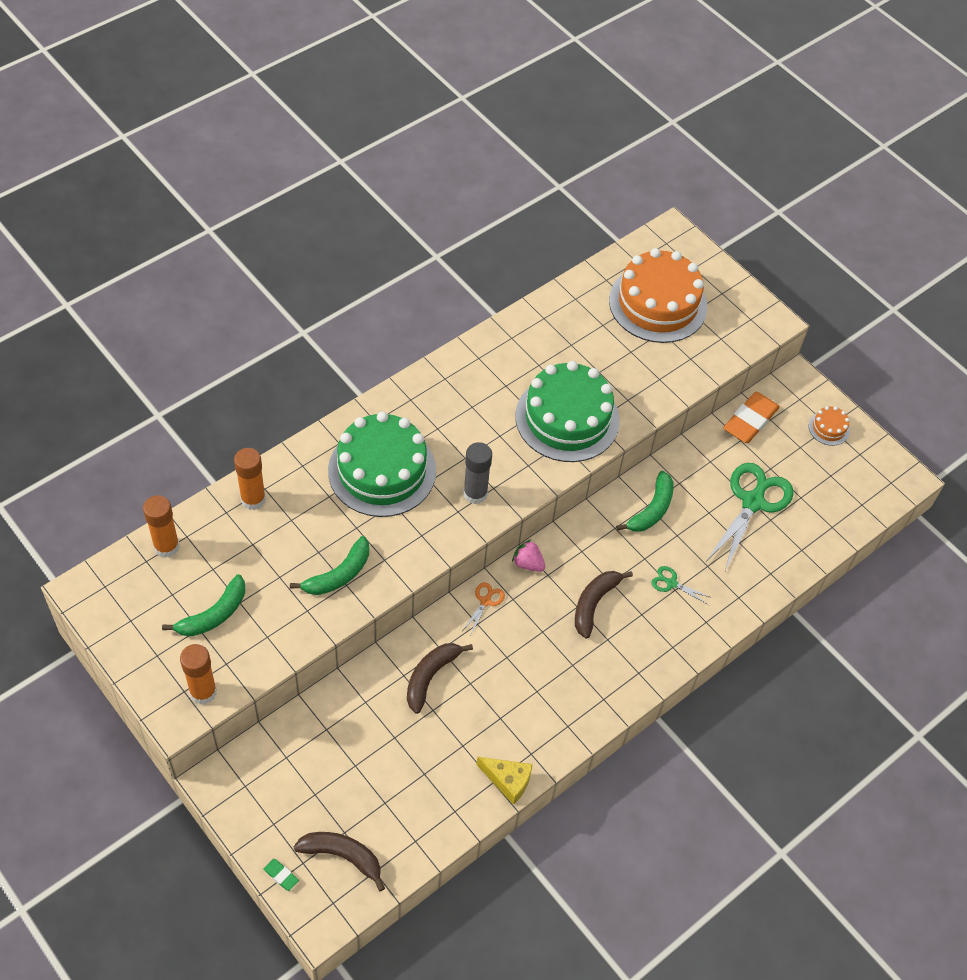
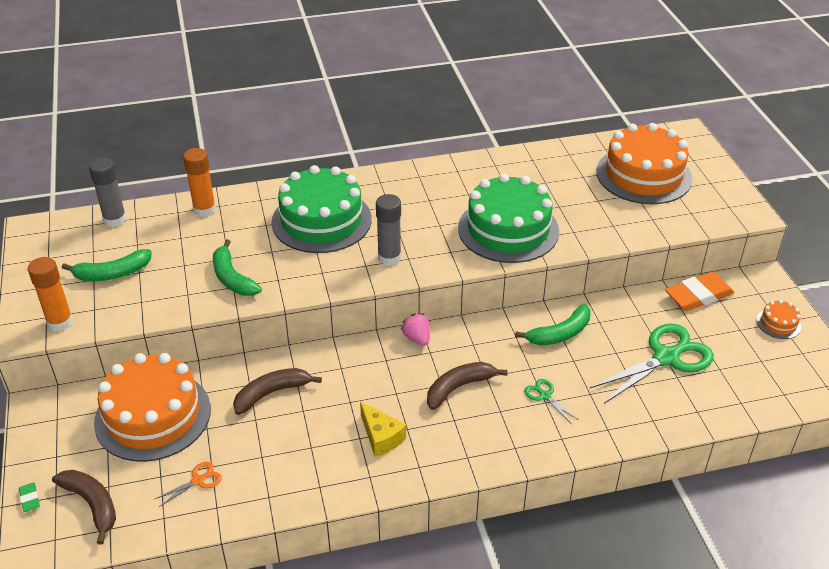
camera: 30 degrees right, 15 degrees down
orange glue stick [143,495,180,558] -> grey glue stick [89,158,127,227]
green banana [290,536,369,595] -> green banana turned 75 degrees clockwise [213,239,262,296]
orange scissors [463,582,505,634] -> orange scissors moved to [153,462,222,507]
yellow cheese [476,757,533,805] -> yellow cheese moved to [360,402,406,457]
none -> orange cake [94,353,211,462]

